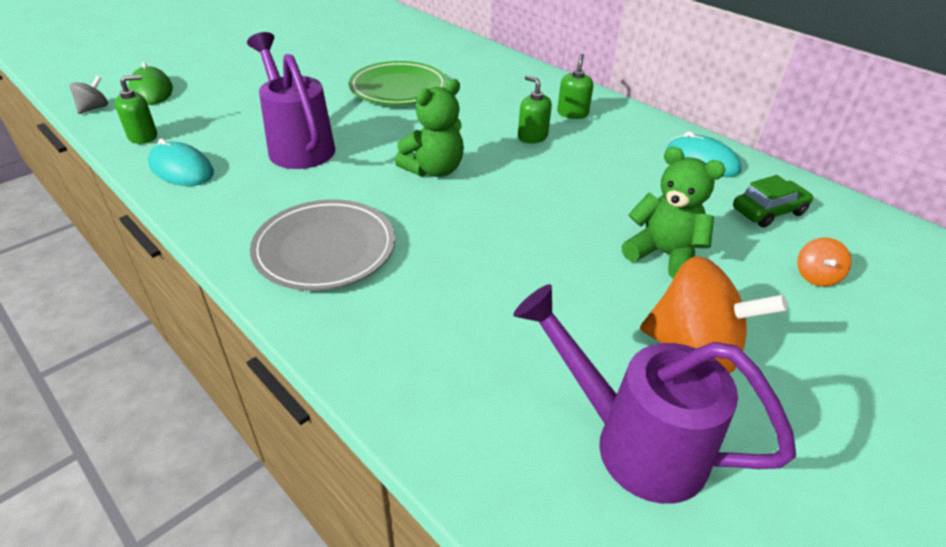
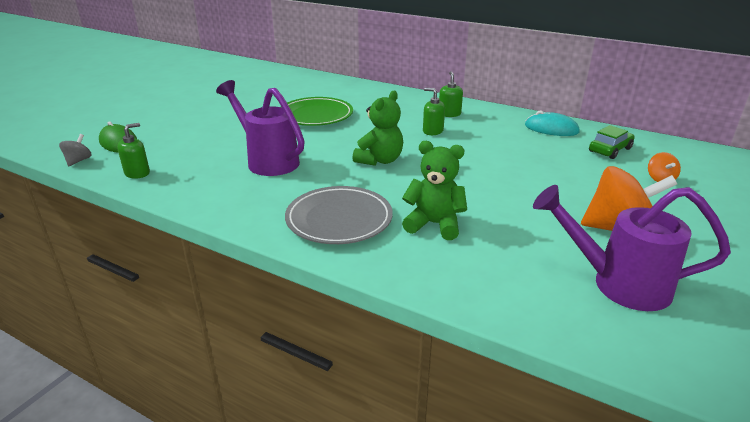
camera: 15 degrees left, 10 degrees down
turquoise mouse [148,139,214,186] -> none
green teddy bear [622,147,726,279] -> green teddy bear moved to [402,141,467,240]

